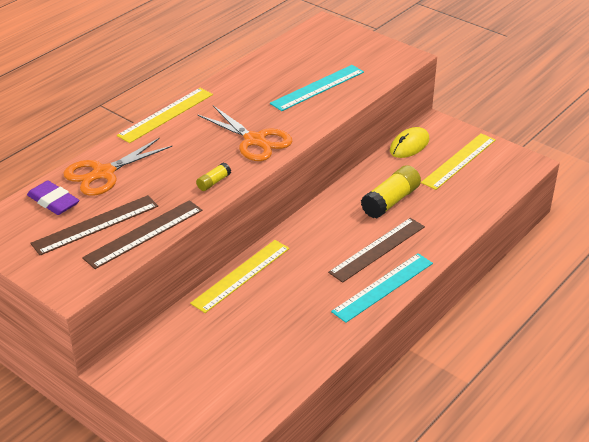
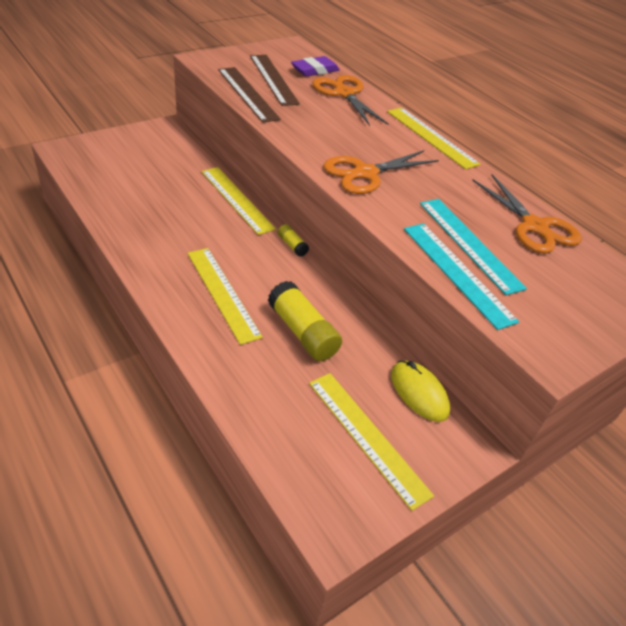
camera: 100 degrees right, 5 degrees up
yellow glue stick [196,162,231,191] -> yellow glue stick moved to [278,224,309,257]
brown ruler [328,218,425,283] -> yellow ruler [187,248,263,345]
turquoise ruler [331,253,433,323] -> turquoise ruler moved to [404,223,519,330]
none -> orange scissors [472,174,582,253]

